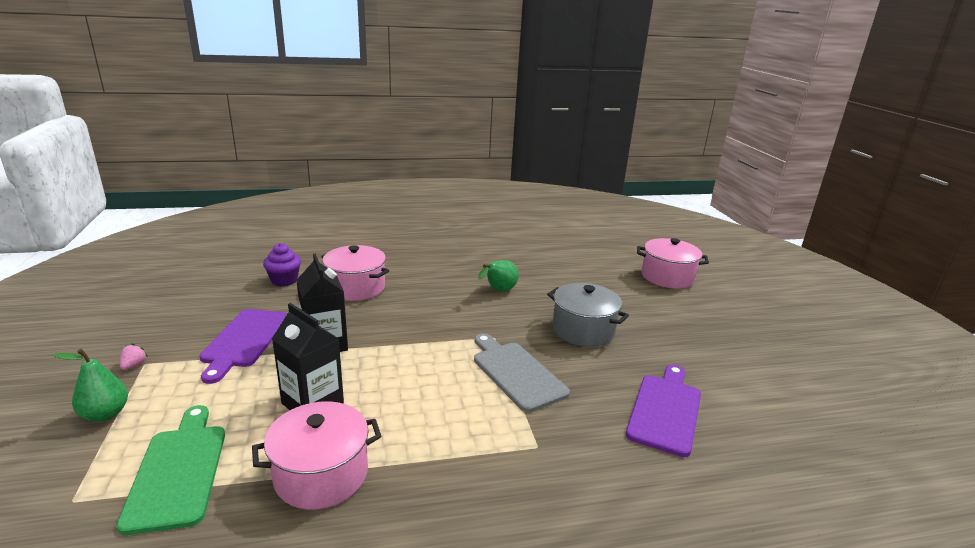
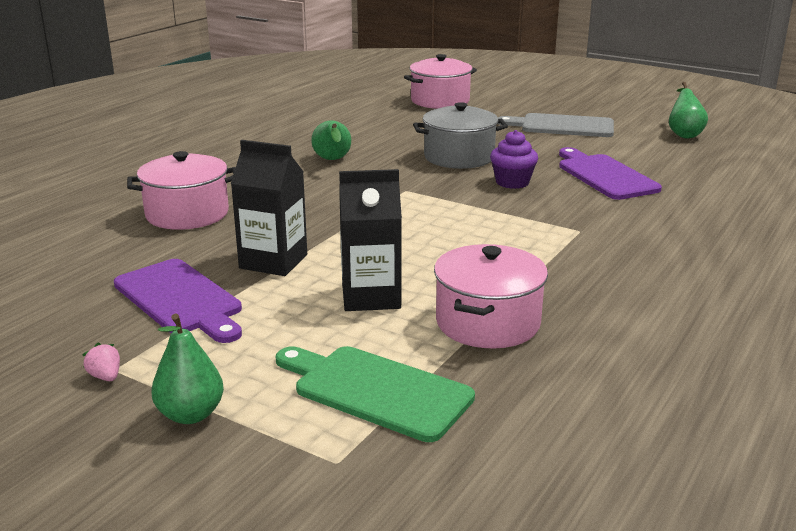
camera: 45 degrees left, 0 degrees up
purple cupcake [263,243,301,286] -> purple cupcake moved to [490,130,538,189]
grey cutting board [474,333,570,412] -> grey cutting board moved to [498,113,614,137]
none -> green pear [669,82,708,139]

